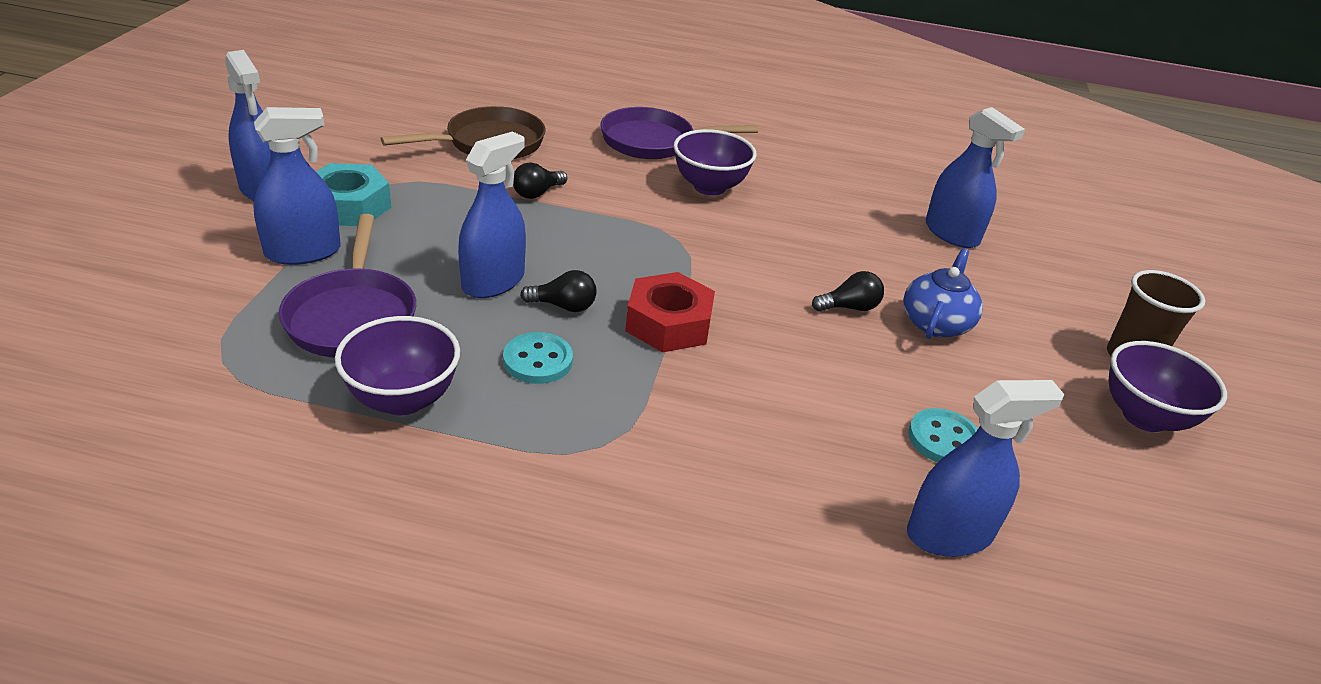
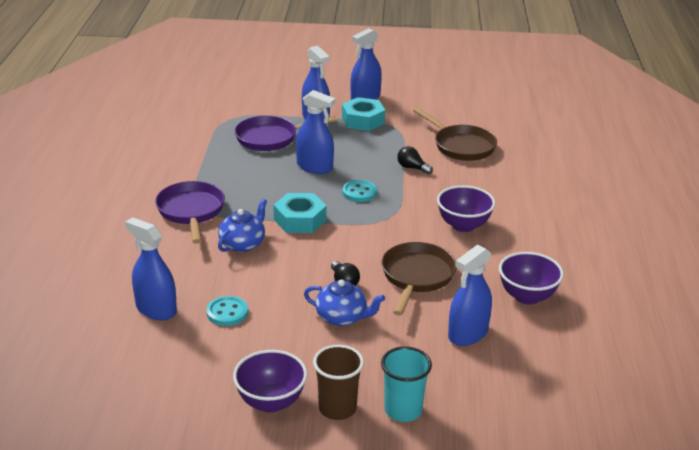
camera: 85 degrees right, 5 degrees down
purple bowl [335,316,460,415] -> purple bowl moved to [499,252,564,305]
turquoise button [503,332,573,384] -> turquoise button moved to [342,180,377,202]
black light bulb [520,270,597,312] -> none
purple pan [600,107,758,159] -> purple pan moved to [155,181,225,244]
red nut [625,272,715,353] -> turquoise nut [273,193,327,233]
blue spray bottle [907,380,1064,557] -> blue spray bottle turned 150 degrees clockwise [125,218,177,320]
none -> blue teapot [218,199,267,252]
none -> turquoise cup [381,346,432,422]
none -> brown pan [382,242,456,316]

